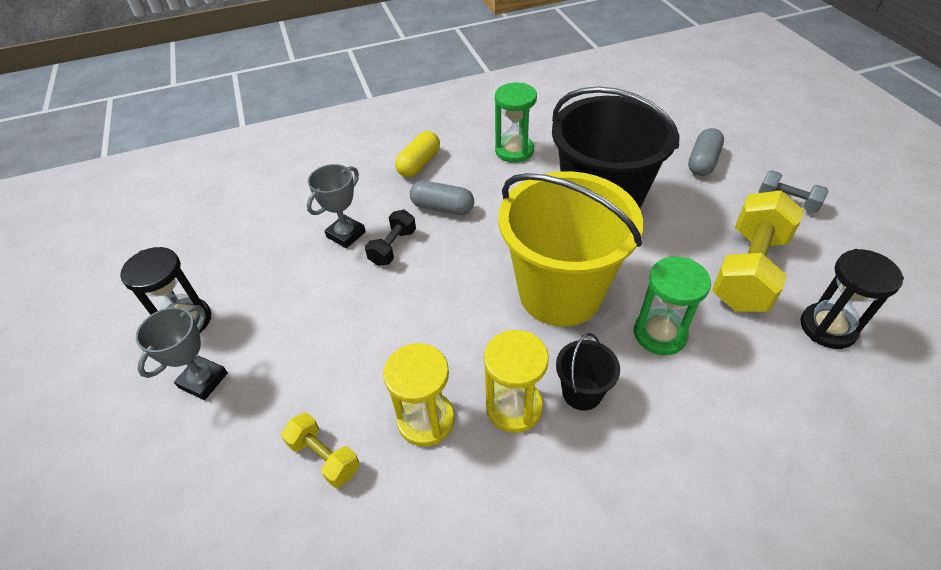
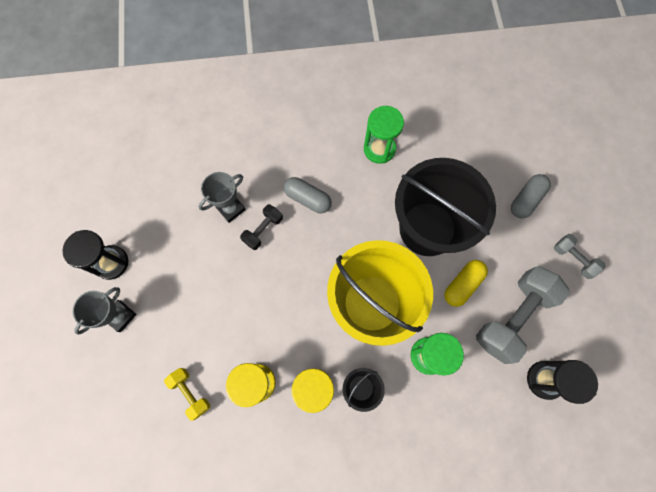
camera: 10 degrees right, 25 degrees up
yellow capsule [395,131,440,177] -> yellow capsule moved to [444,260,488,307]
yellow dumbbell [712,190,804,312] -> grey dumbbell [476,266,570,364]

